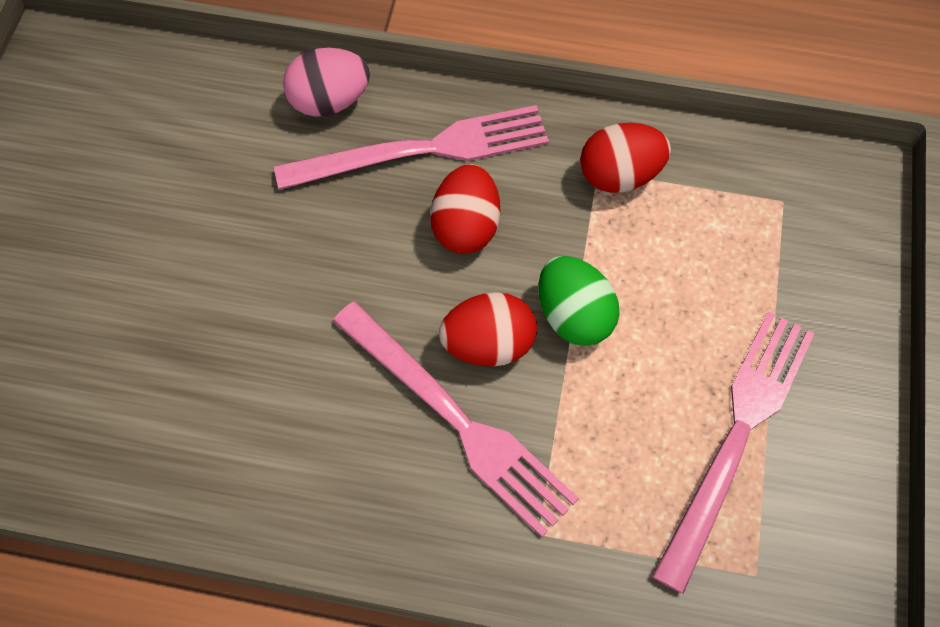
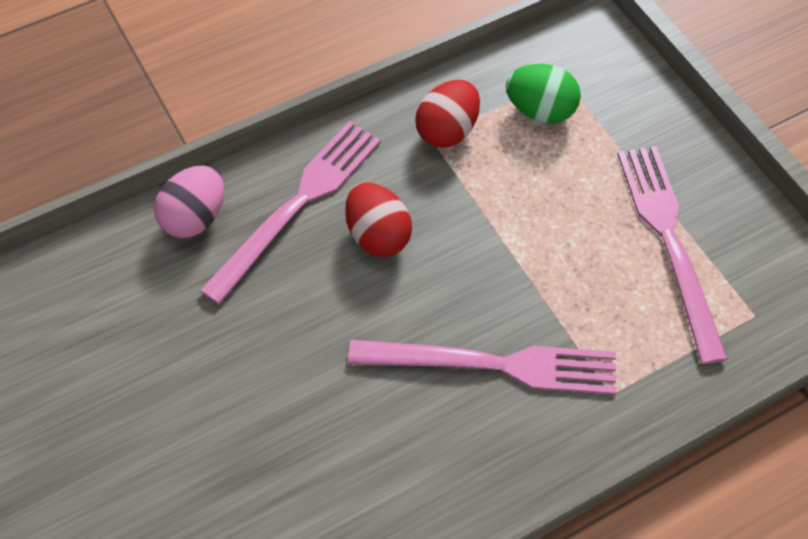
camera: 40 degrees left, 5 degrees down
red egg [439,292,537,367] -> none
green egg [539,256,620,346] -> green egg moved to [506,64,581,124]

